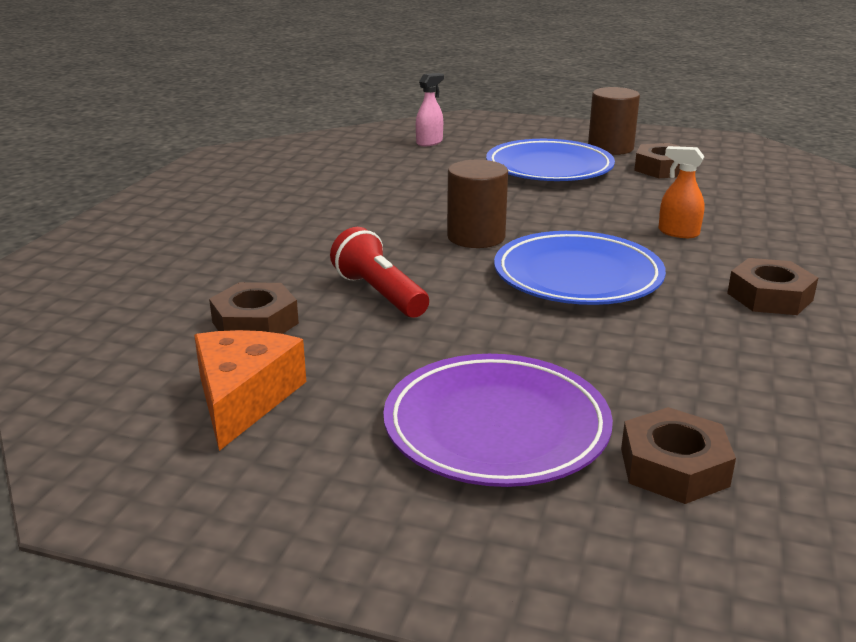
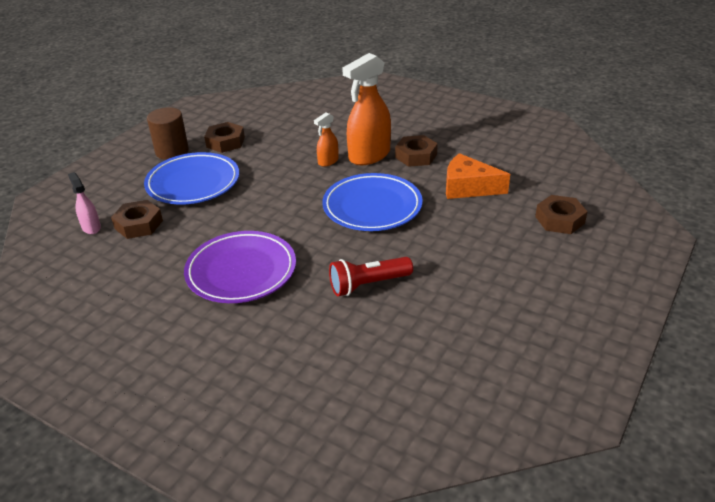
camera: 75 degrees left, 10 degrees up
orange cheese [194,330,306,451] -> orange cheese moved to [446,153,510,199]
brown nut [209,282,299,334] -> brown nut moved to [111,200,163,239]
purple plate [383,354,613,487] -> purple plate moved to [184,231,296,303]
brown cylinder [447,160,508,248] -> none
none -> orange spray bottle [342,53,391,165]

